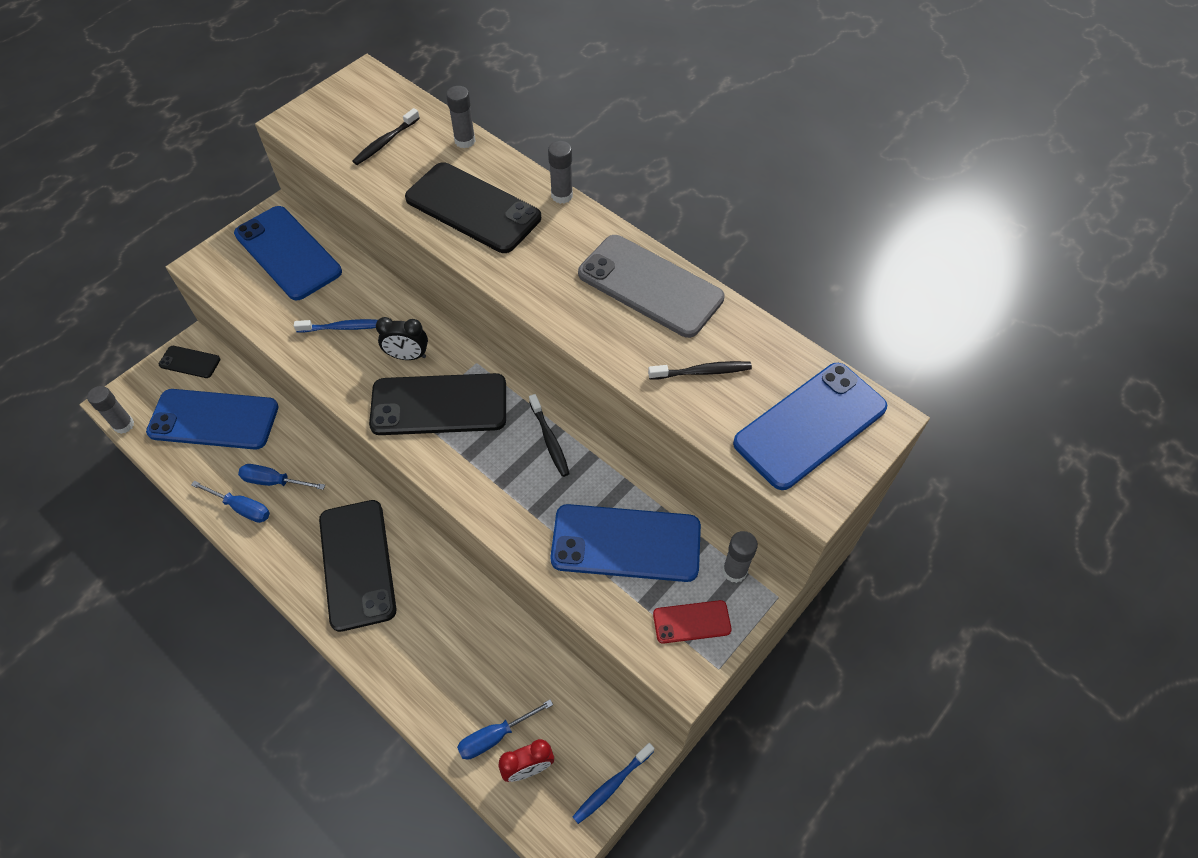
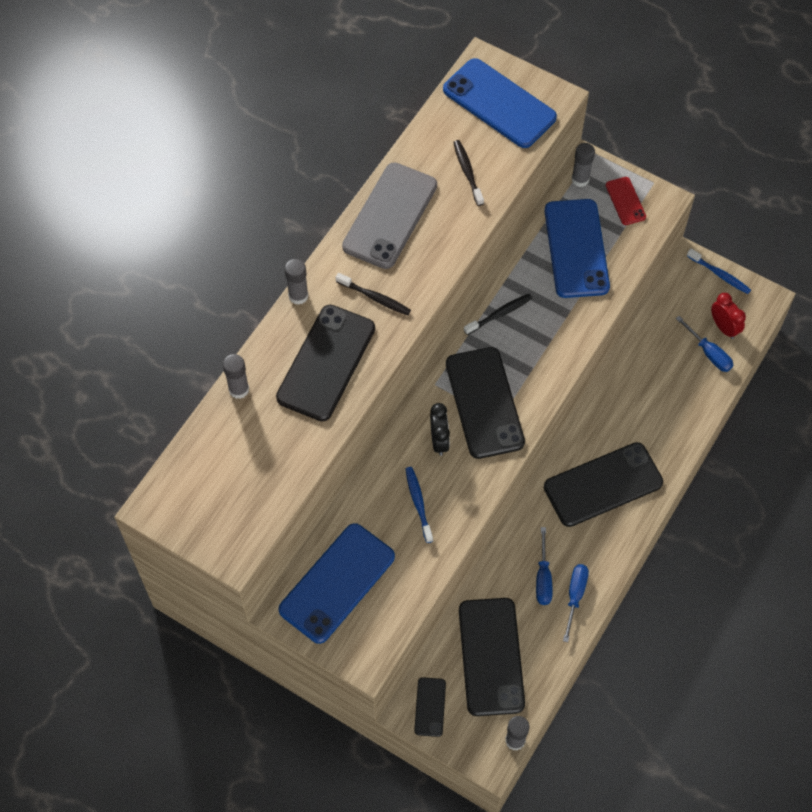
camera: 100 degrees left, 5 degrees up
blue phone [146,389,278,450] -> black phone [459,598,525,716]
black toothbrush [352,108,420,165] -> black toothbrush moved to [336,273,411,316]

